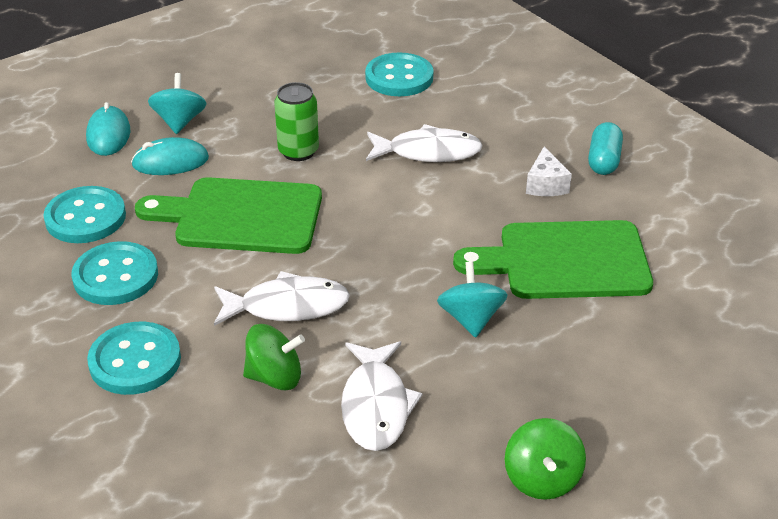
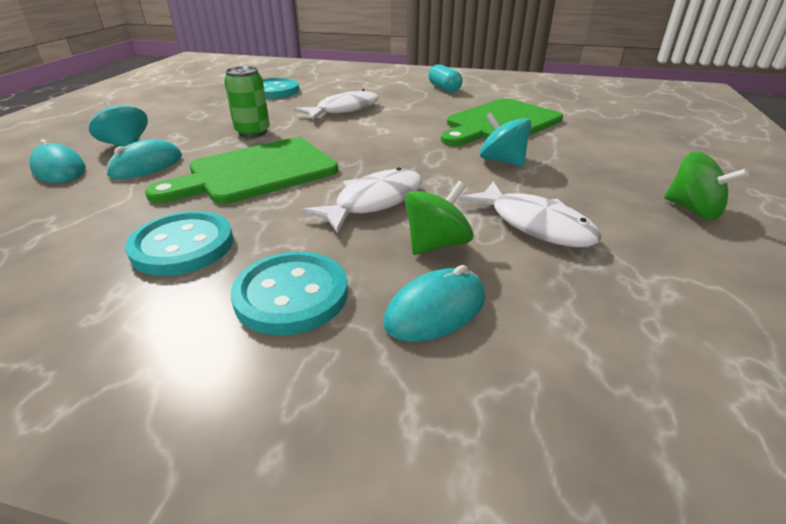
camera: 40 degrees left, 5 degrees down
turquoise button [44,186,126,243] -> none
white cheese [526,147,572,196] -> none
none -> turquoise mouse [384,265,485,342]

